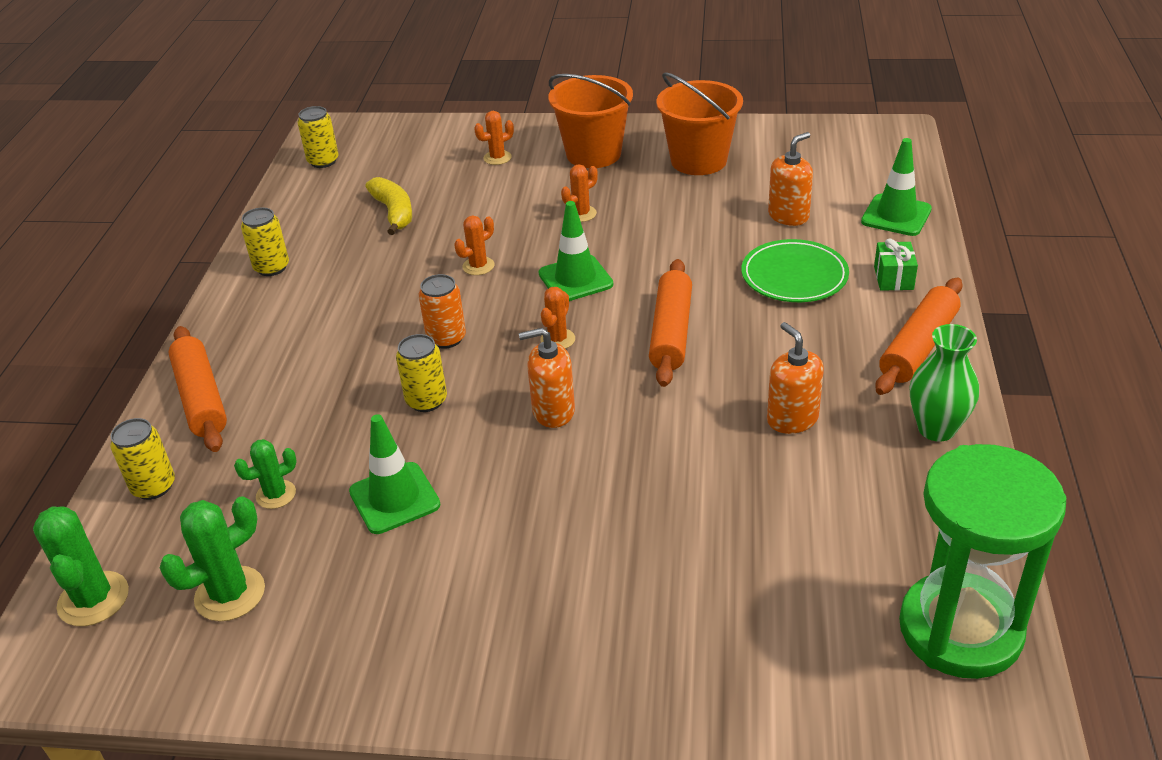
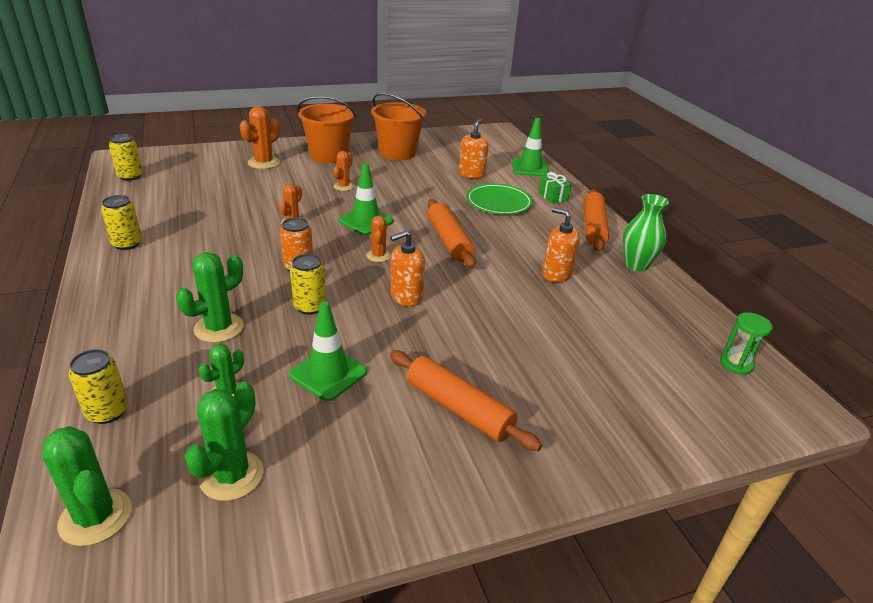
camera: 30 degrees left, 5 degrees down
orange rolling pin [168,326,227,452] -> orange rolling pin moved to [390,350,542,451]
yellow banana [365,177,412,235] -> none
orange cactus [474,111,514,165] -> orange cactus [240,106,280,169], size x1.61
green hourglass [899,444,1066,679] -> green hourglass [720,312,772,375], size x0.42
none -> green cactus [176,252,244,343]

